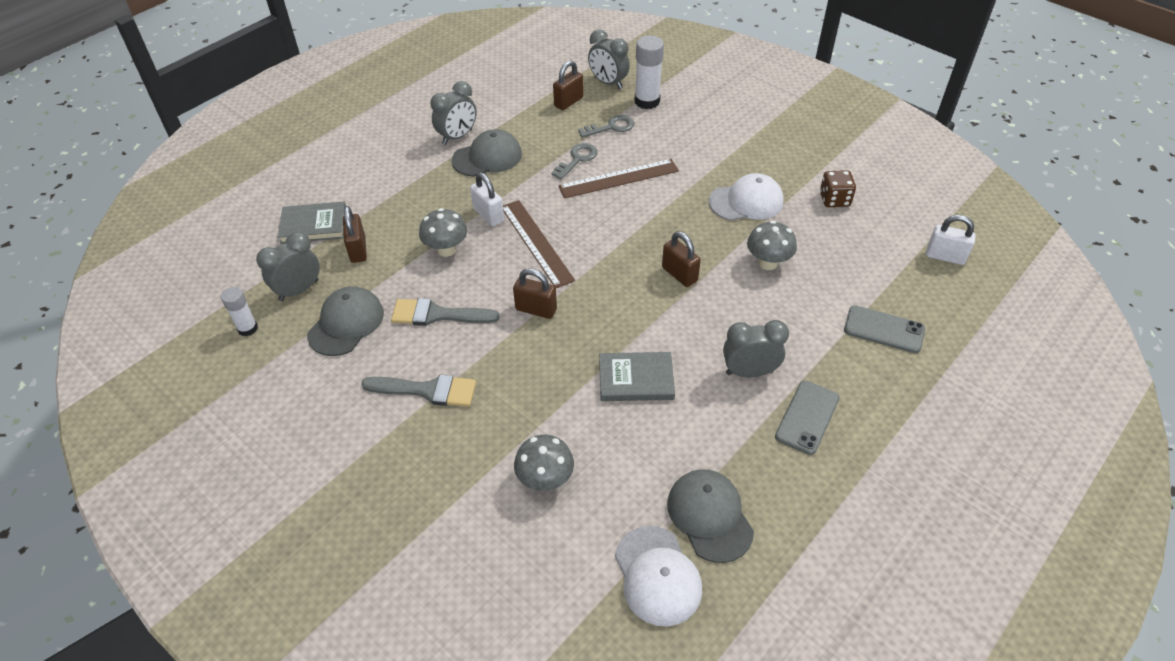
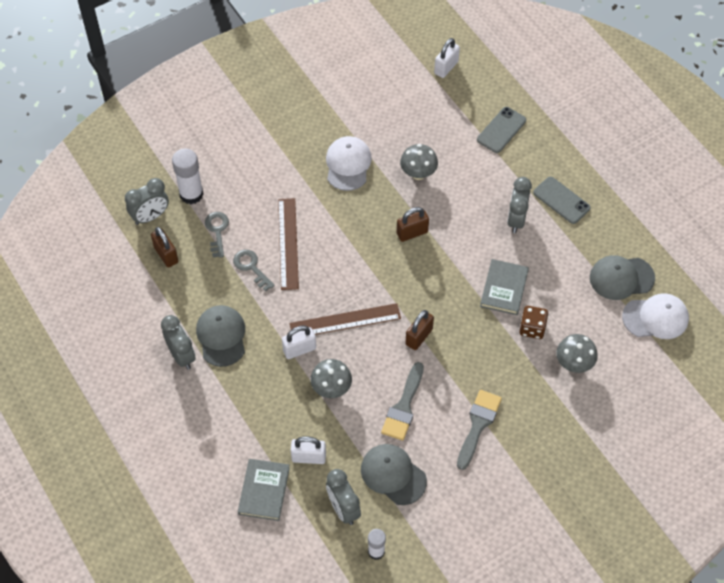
camera: 75 degrees left, 10 degrees up
brown padlock [343,206,367,263] -> white padlock [291,436,326,464]
brown dice [820,170,856,207] -> brown dice moved to [519,306,548,339]

